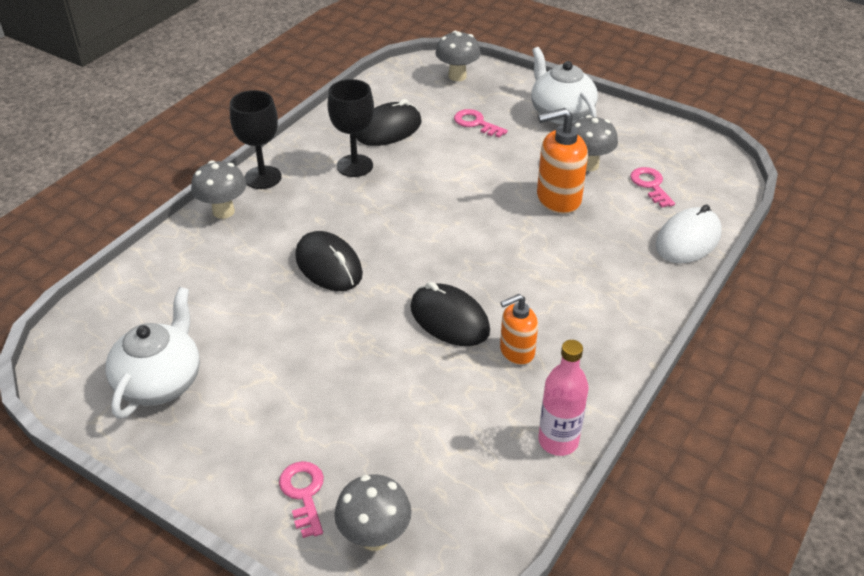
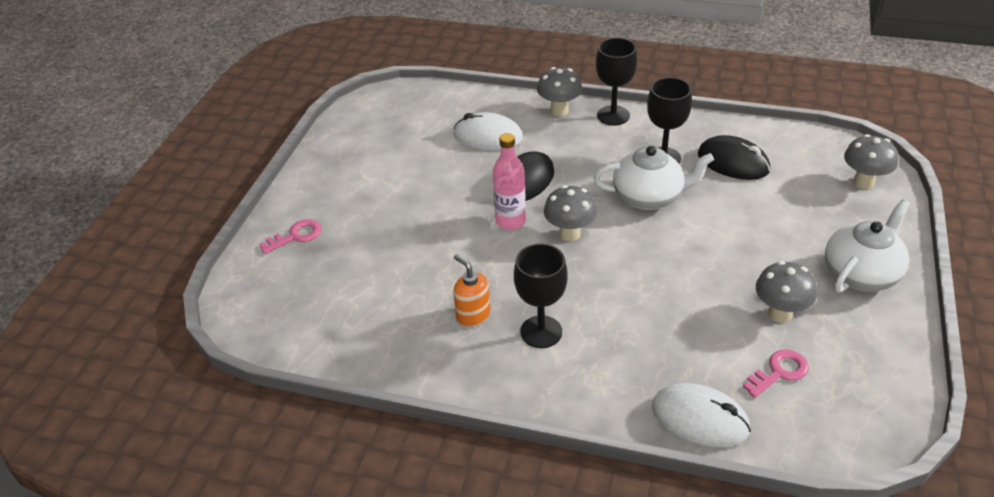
camera: 75 degrees right, 0 degrees up
white teapot [106,287,200,419] -> white teapot moved to [593,146,714,210]
grey mushroom [334,474,411,551] -> grey mushroom moved to [544,185,597,242]
black mouse [410,282,490,346] -> none
pink key [454,109,508,138] -> none
orange soap dispenser [537,108,588,214] -> none
pink bottle [538,340,588,456] -> pink bottle moved to [493,133,526,230]
none -> white mouse [454,112,523,150]
none -> black goblet [514,244,568,348]

